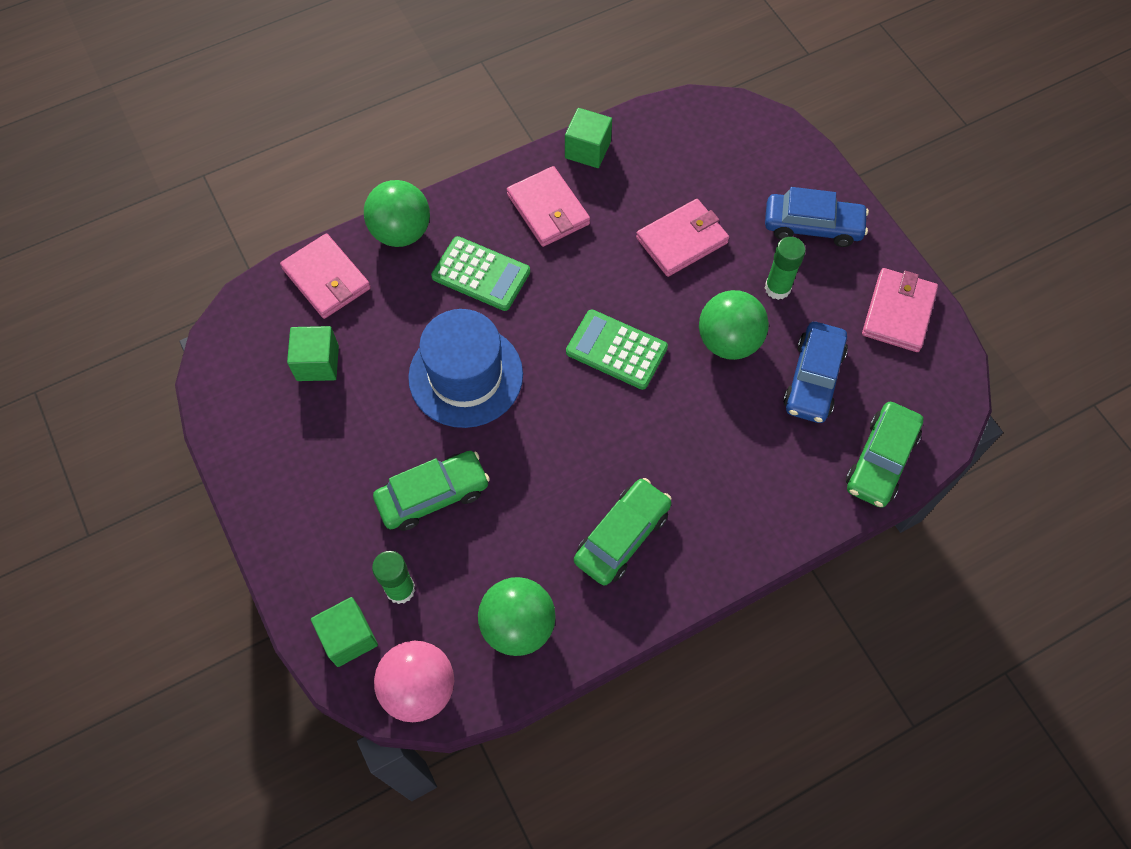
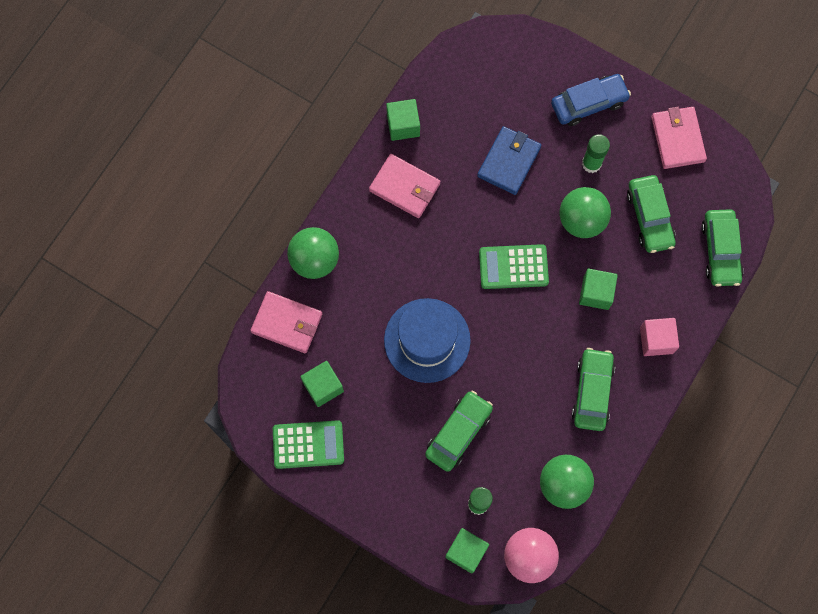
camera: 30 degrees left, 10 degrees up
green calculator [431,236,530,311] -> green calculator moved to [273,420,344,469]
pink wallet [636,199,729,277] -> blue wallet [477,126,541,195]
blue car [783,322,848,423] -> green car [627,175,676,253]
none -> green cube [579,269,618,310]
none -> pink cube [640,318,679,356]

